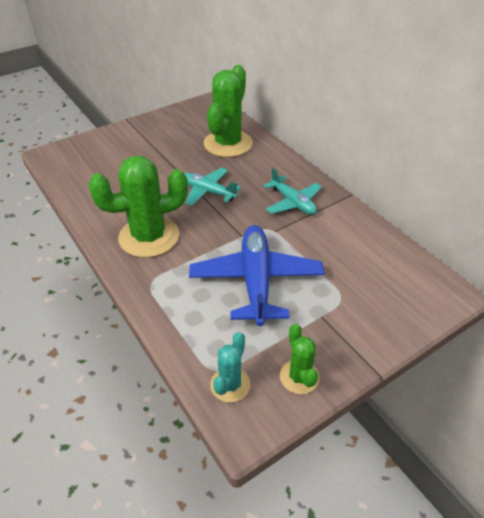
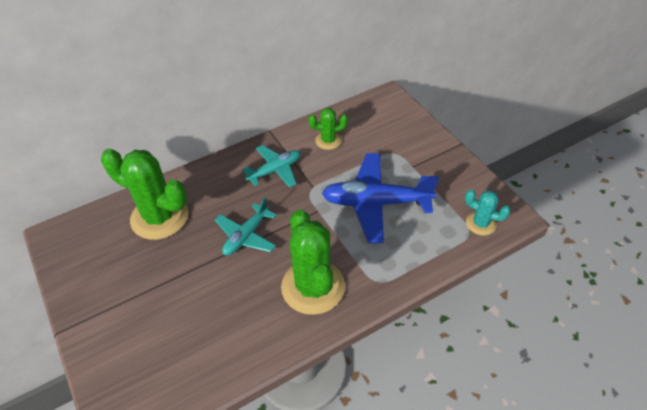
camera: 85 degrees left, 5 degrees up
green cactus [280,324,320,394] -> green cactus moved to [308,108,348,150]

